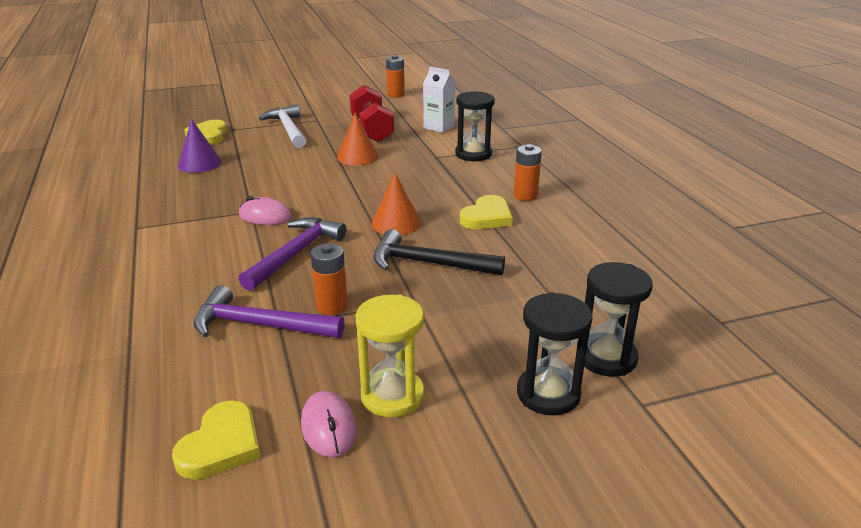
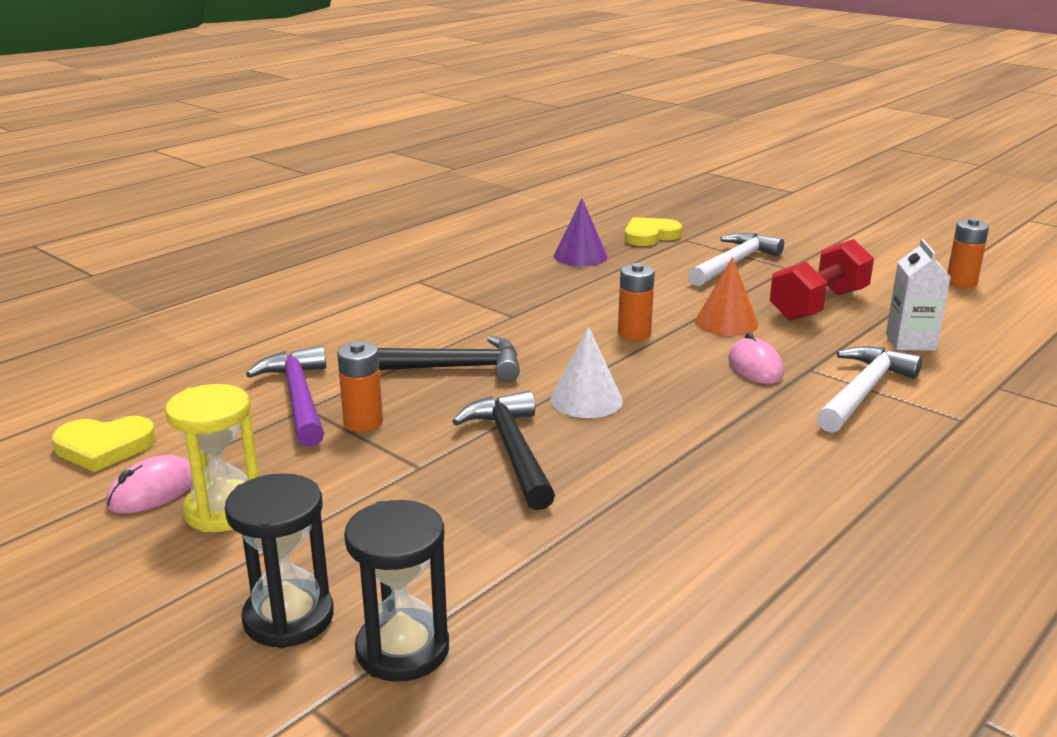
camera: 60 degrees right, 5 degrees down
pink mouse [239,196,292,225] -> pink mouse moved to [728,332,784,384]
purple hammer [239,217,346,291] -> black hammer [378,336,520,382]
orange cone [372,173,421,235] -> white cone [550,327,623,418]
black hourglass [455,91,495,161] -> white hammer [817,346,922,433]
yellow heart [460,195,513,229] -> none
orange battery [514,144,542,201] -> orange battery moved to [618,263,655,340]

